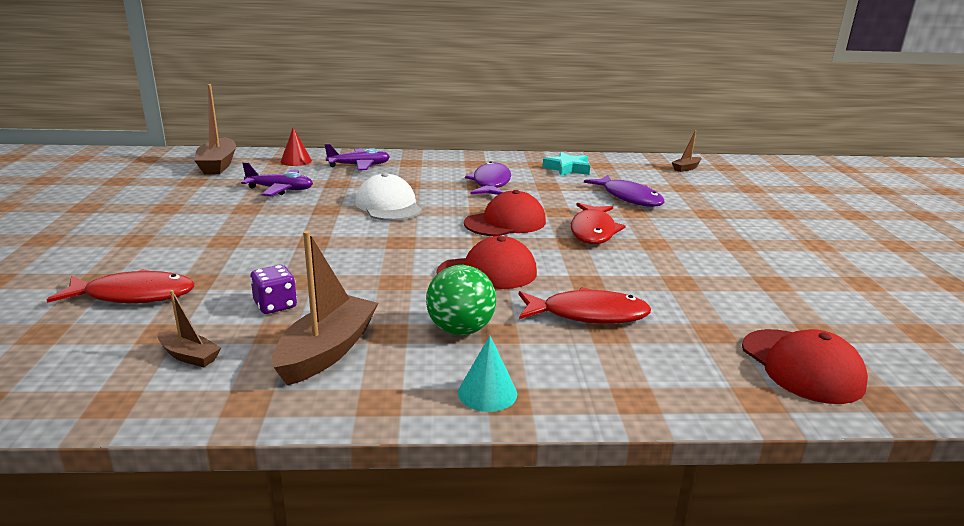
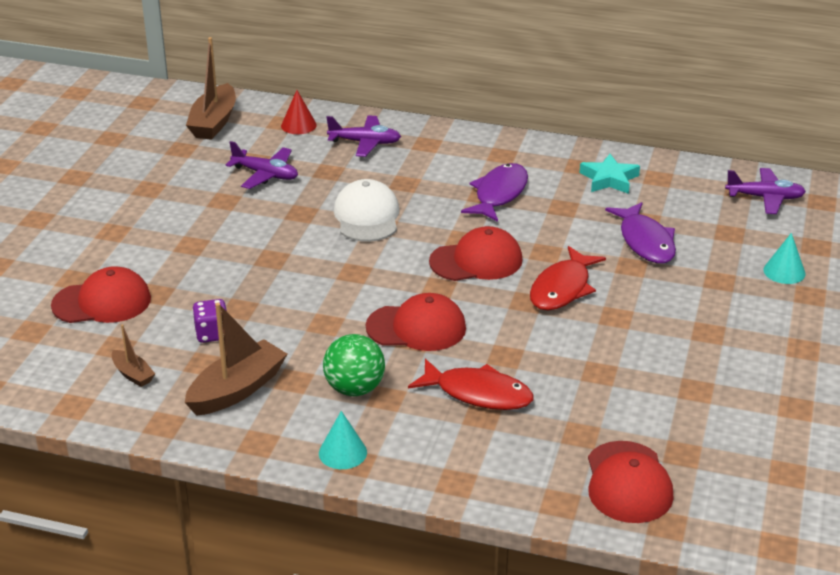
camera: 20 degrees right, 10 degrees up
red fish [47,269,194,303] -> red cap [51,266,151,323]
brown boat [671,130,702,172] -> purple plane [725,168,806,214]
none -> turquoise cone [763,233,805,284]

